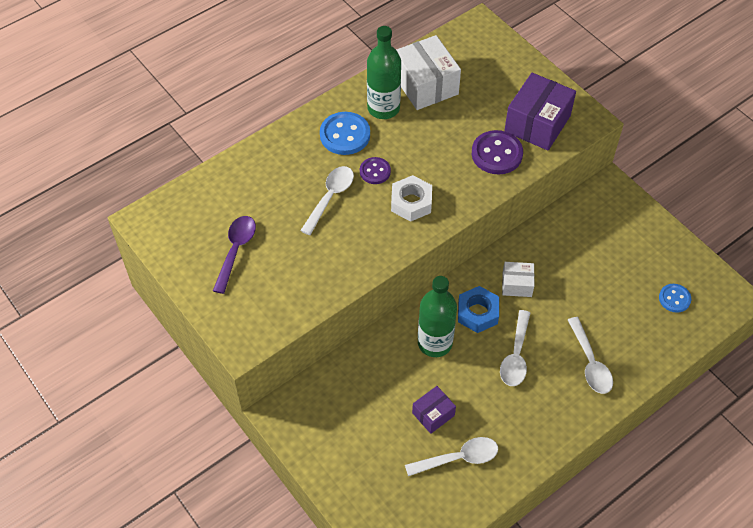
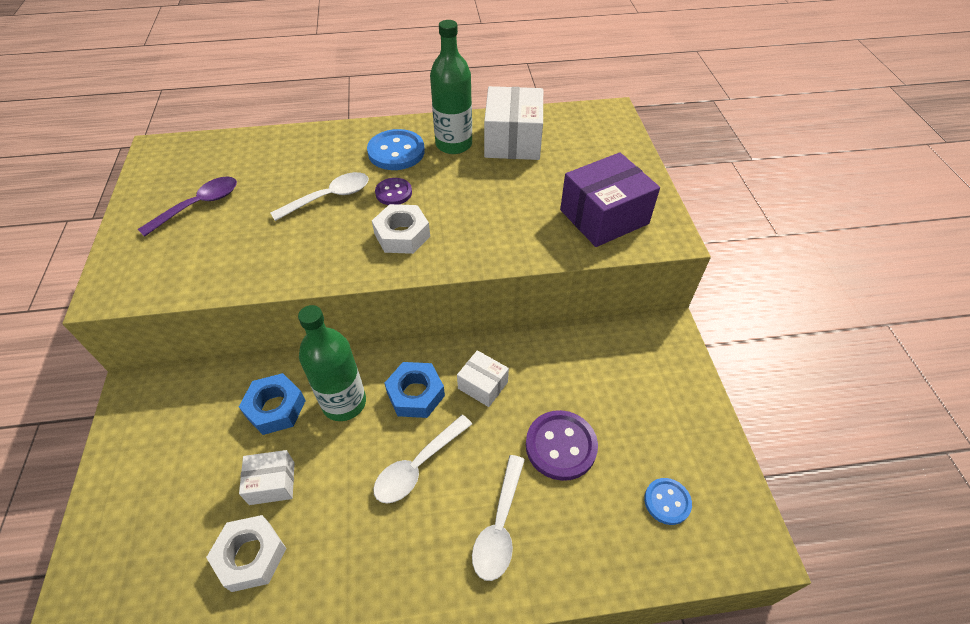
camera: 30 degrees right, 5 degrees down
white spoon [405,437,498,476] -> white nut [206,515,287,592]
purple box [412,386,456,434] -> white box [239,450,295,505]
purple button [472,130,523,174] -> purple button moved to [526,410,598,481]
none -> blue nut [239,373,306,435]

